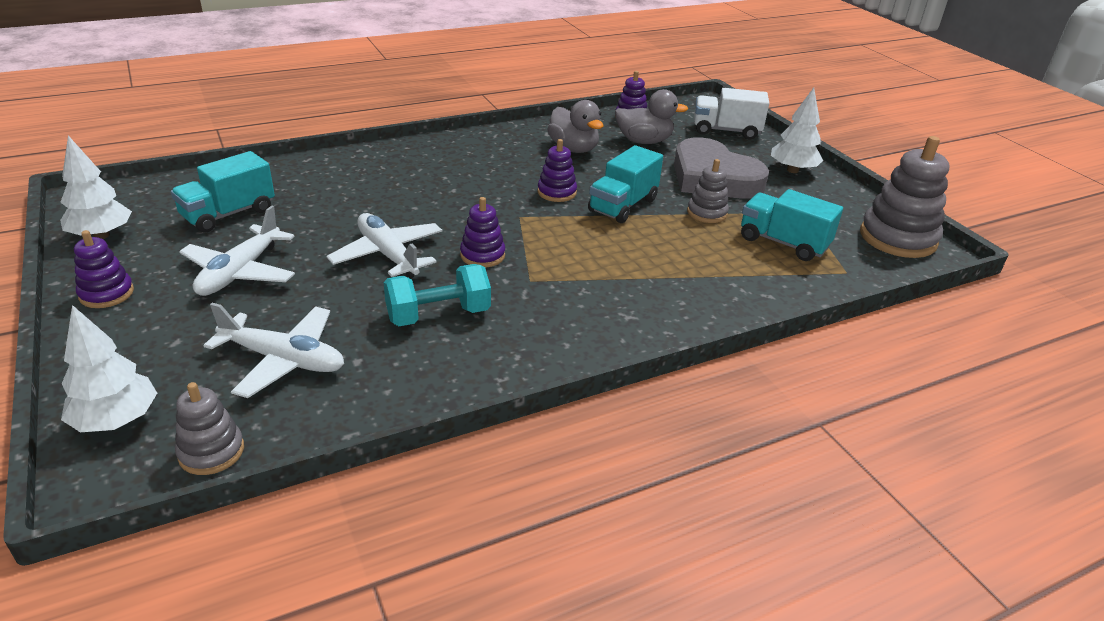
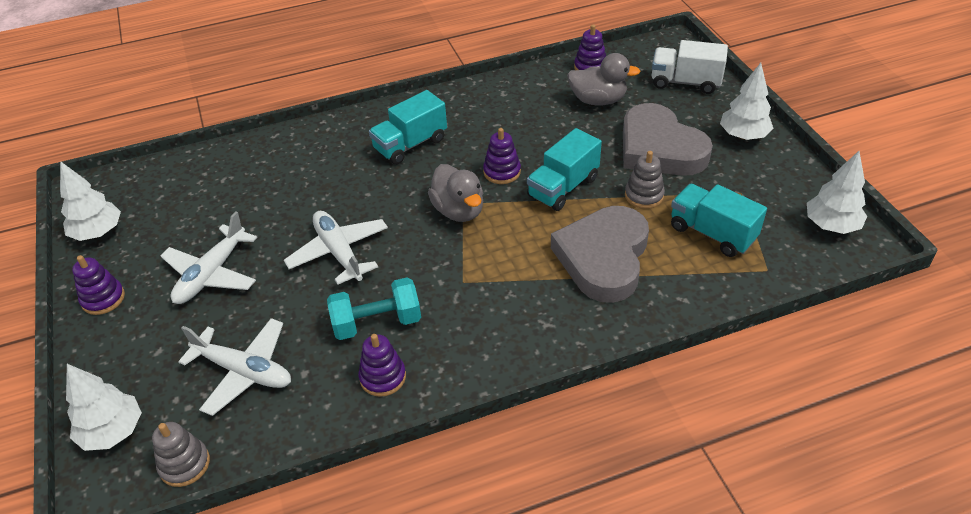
camera: 10 degrees right, 10 degrees up
turquoise truck [171,151,275,233] -> turquoise truck moved to [369,90,447,164]
purple stacking toy [460,197,505,267] -> purple stacking toy moved to [358,334,406,397]
grey duck [547,100,603,153] -> grey duck moved to [428,164,483,222]
grey stacking toy [860,136,950,258] -> white tree [807,151,867,234]
none -> grey heart [551,206,649,303]

